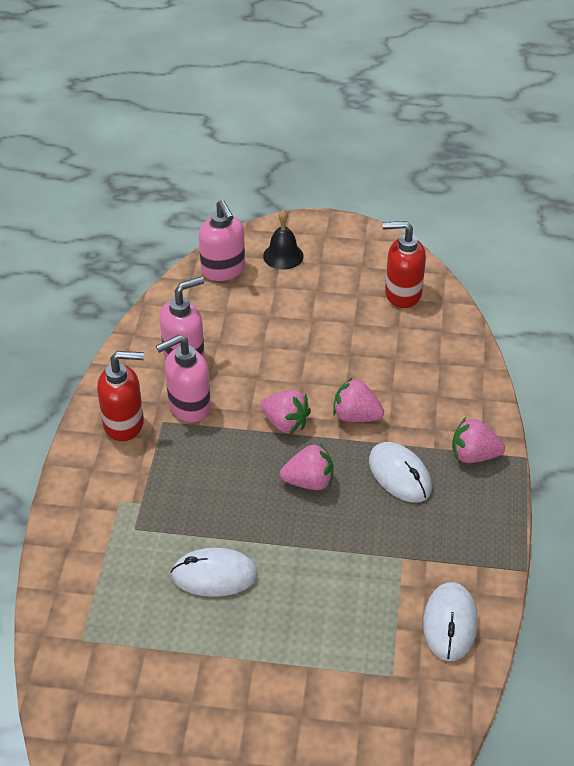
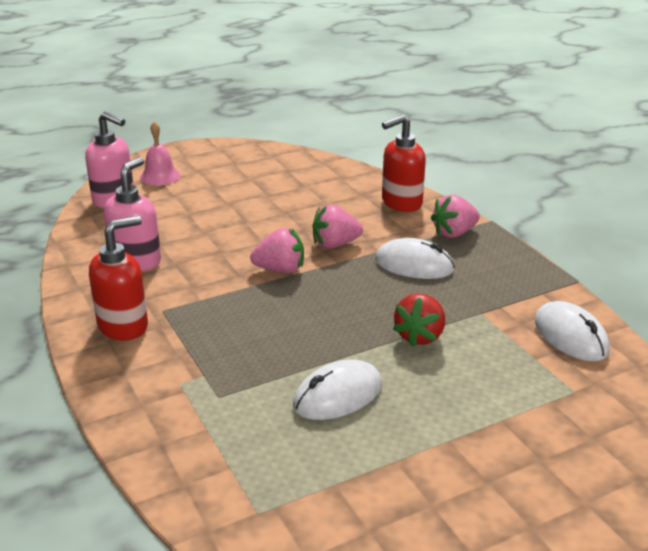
camera: 35 degrees left, 15 degrees down
pink soap dispenser [156,335,211,422] -> none
black bell [263,209,304,270] -> pink bell [140,121,180,186]
pink strawberry [280,443,333,490] -> none
red soap dispenser [383,221,426,308] -> red soap dispenser moved to [382,115,426,212]
none -> red strawberry [393,294,445,347]

